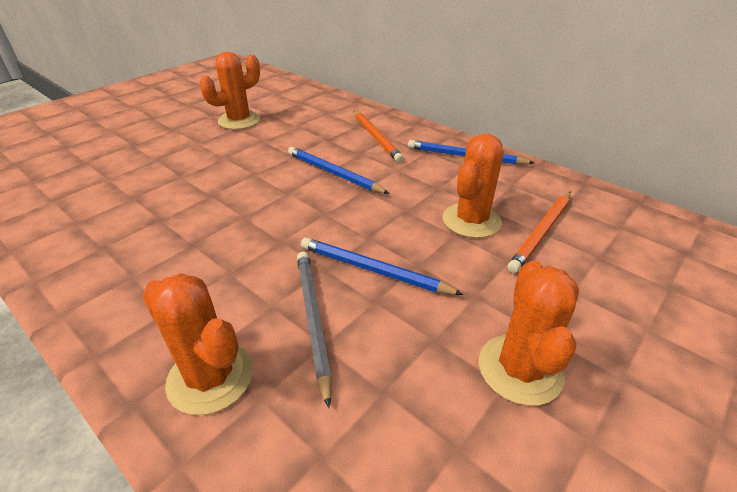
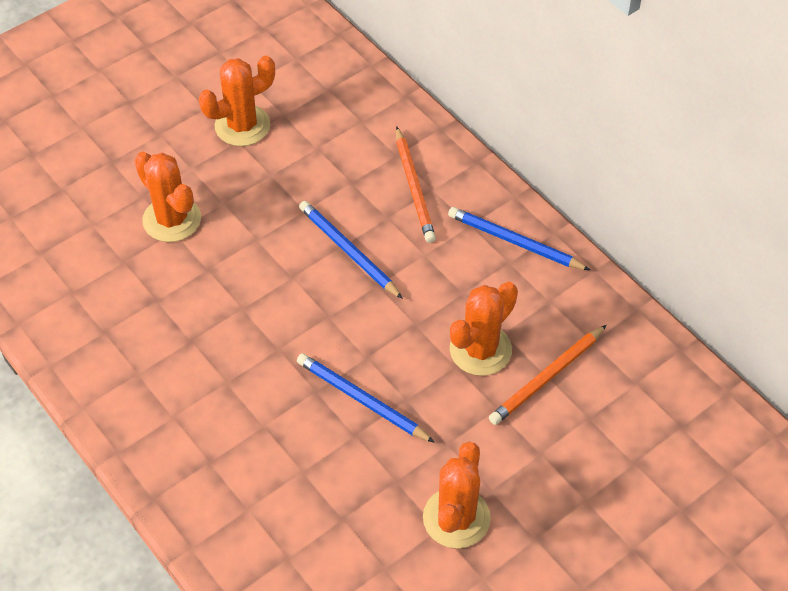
camera: 10 degrees right, 15 degrees up
orange cactus [143,273,253,415] -> orange cactus moved to [134,152,201,242]
grey pencil [297,251,332,408] -> none

